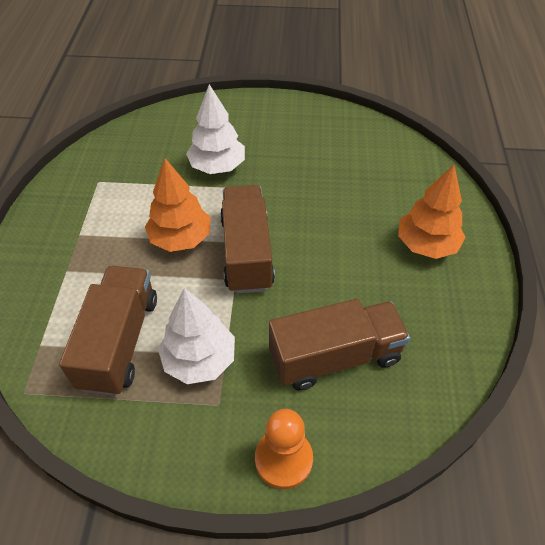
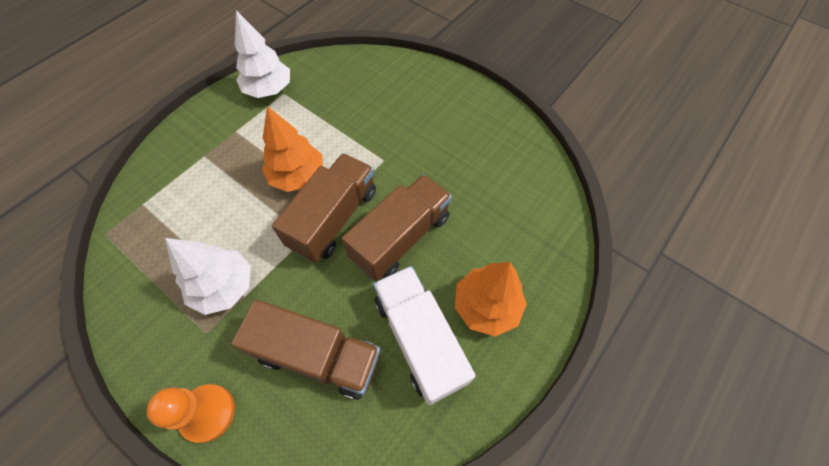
camera: 35 degrees right, 10 degrees up
brown truck [59,266,157,396] -> brown truck moved to [342,174,452,281]
white tree [186,84,245,174] -> white tree moved to [235,10,290,98]
none -> white truck [373,266,476,405]

